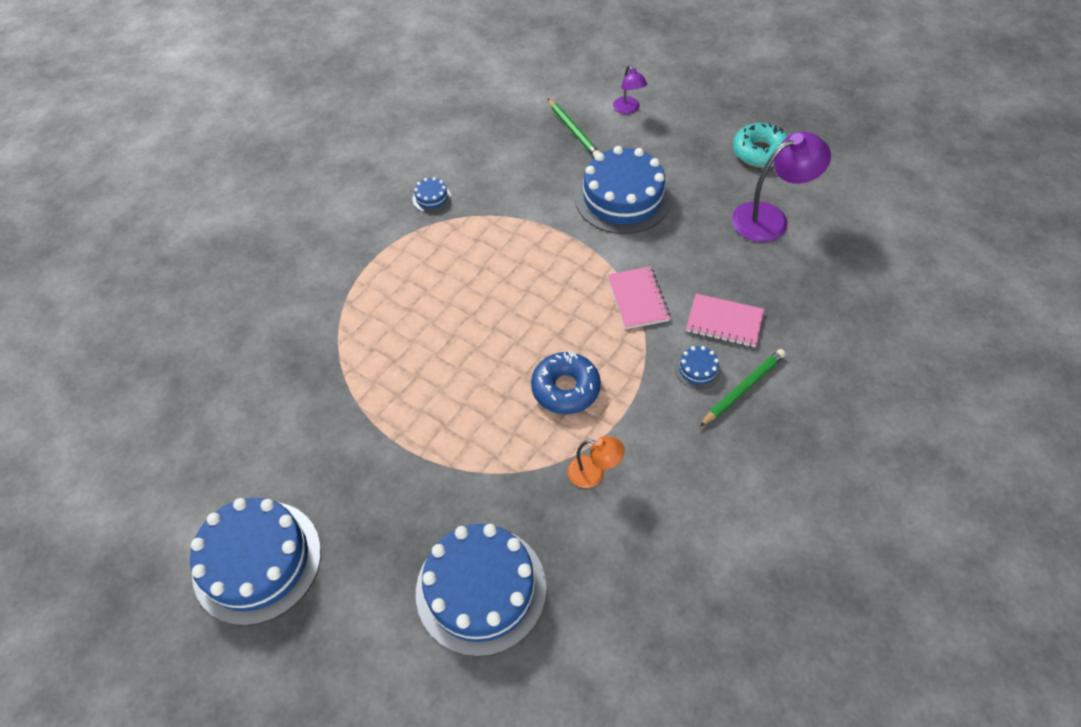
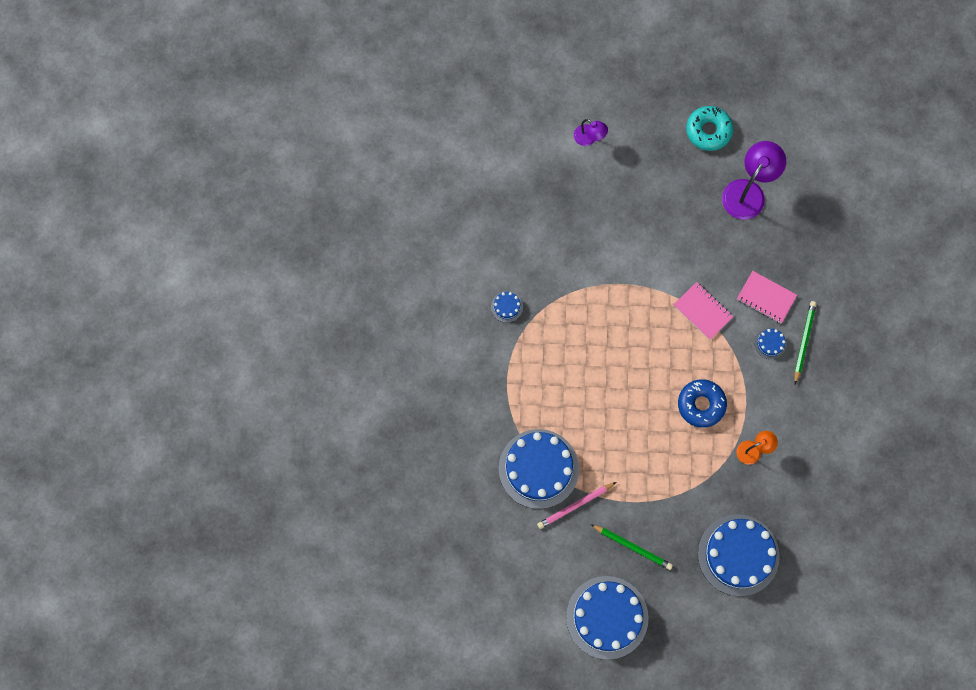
camera: 35 degrees left, 20 degrees up
green pencil [547,98,600,158] -> green pencil moved to [591,524,673,570]
blue cake [575,146,671,234] -> blue cake moved to [499,429,579,509]
pink notebook [686,294,764,347] -> pink notebook turned 45 degrees clockwise [737,271,797,323]
none -> pink pencil [537,482,616,529]

